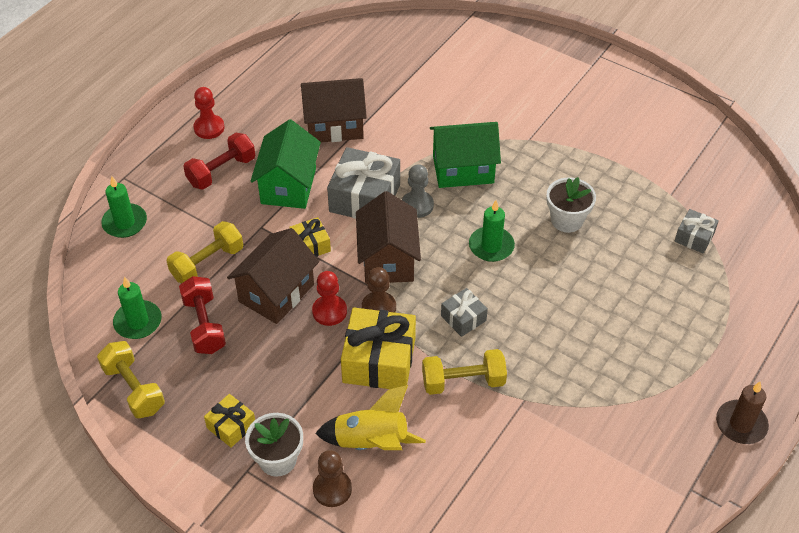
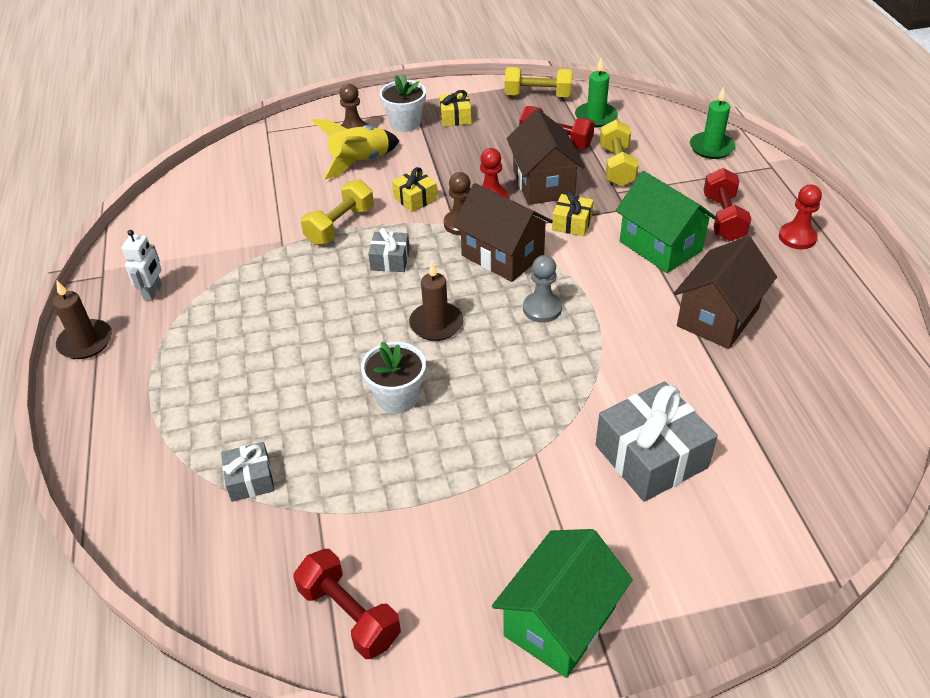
camera: 135 degrees right, 5 degrees down
grey gift [327,147,400,219] -> grey gift moved to [596,381,717,502]
yellow gift [341,307,416,389] -> yellow gift [392,167,437,212], size x0.53
green house [430,122,501,188] -> green house moved to [492,529,633,678]
green candle [469,200,515,262] -> brown candle [409,262,463,341]
none -> white robot [122,230,162,301]
none -> red dumbbell [293,549,401,659]

